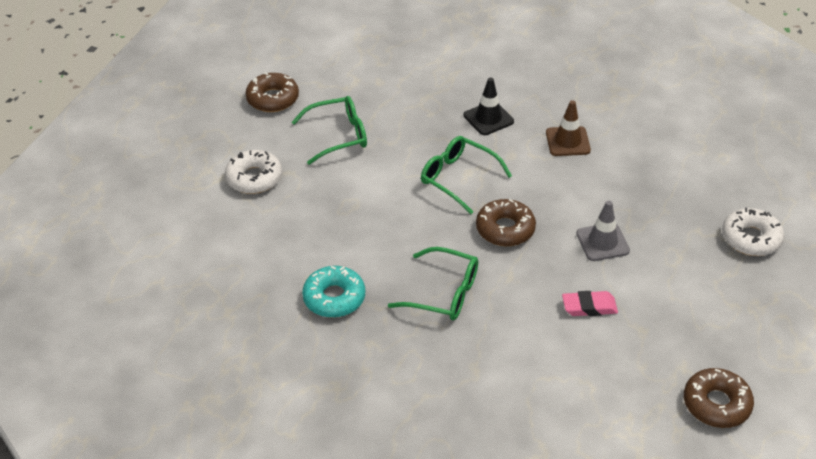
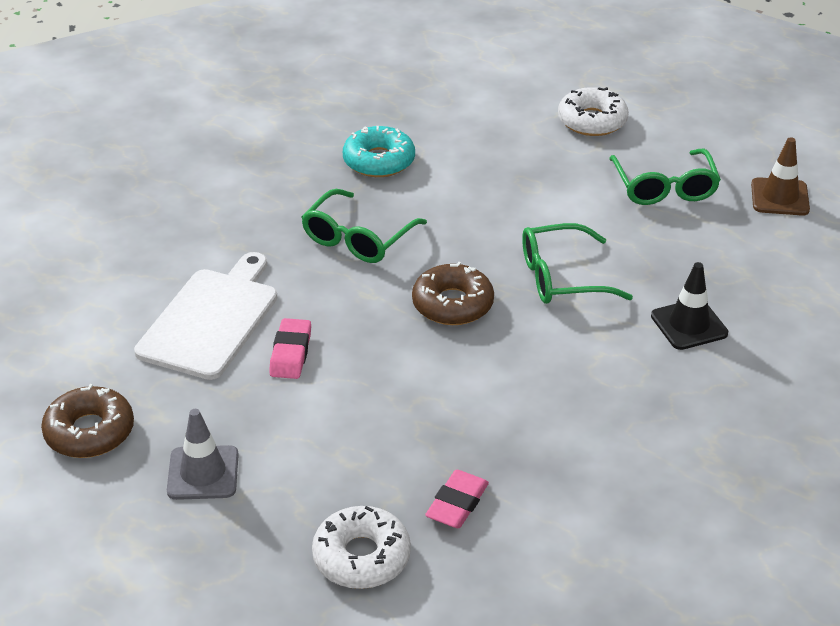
camera: 100 degrees right, 5 degrees down
brown donut [245,72,299,112] -> none
green glasses [421,136,512,214] -> green glasses turned 150 degrees counterclockwise [522,223,633,304]
brown traffic cone [546,100,591,156] -> brown traffic cone moved to [751,137,810,216]
grey traffic cone [576,201,630,261] -> grey traffic cone moved to [167,409,239,500]
none -> white cutting board [134,252,277,380]
none -> pink eraser [425,470,489,528]

